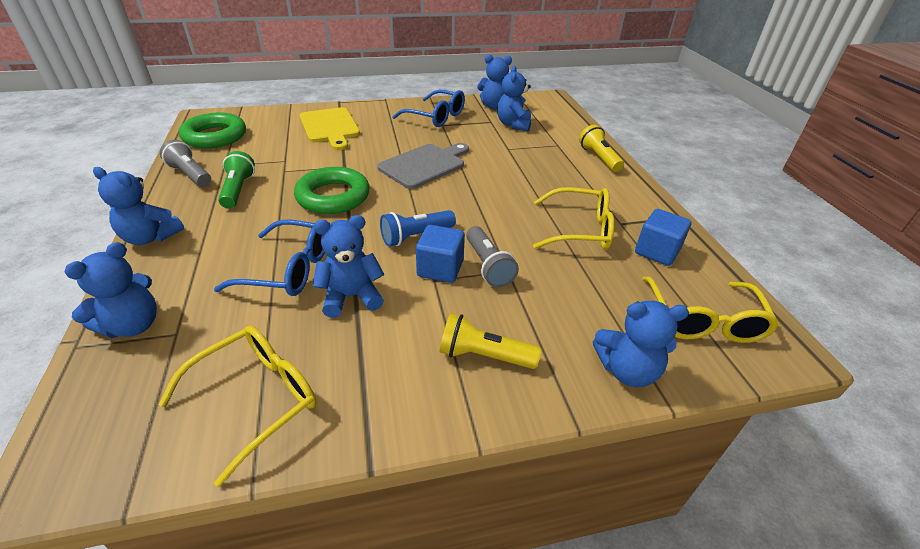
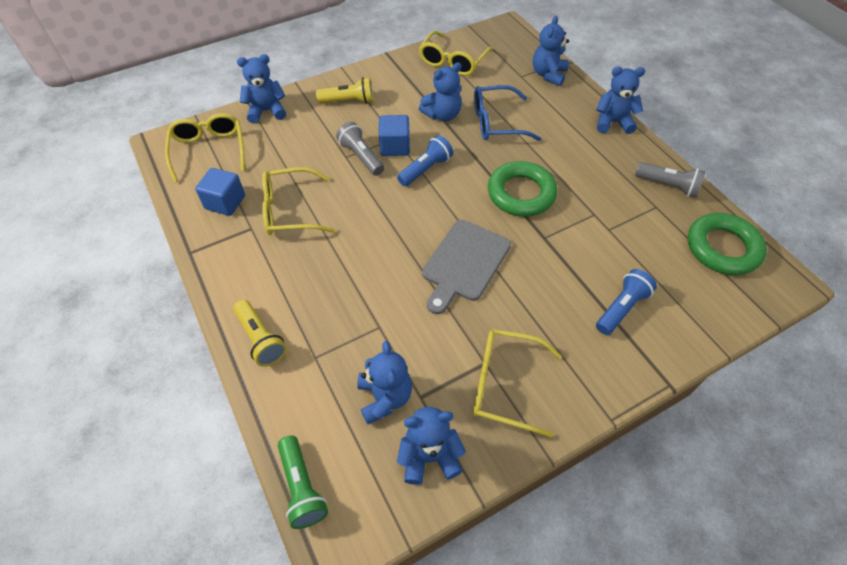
camera: 165 degrees right, 15 degrees up
green flashlight [218,151,255,208] -> green flashlight moved to [278,435,328,529]
yellow cutting board [299,107,360,150] -> blue flashlight [596,269,657,335]
blue glasses [392,90,465,127] -> yellow glasses [473,329,562,438]

